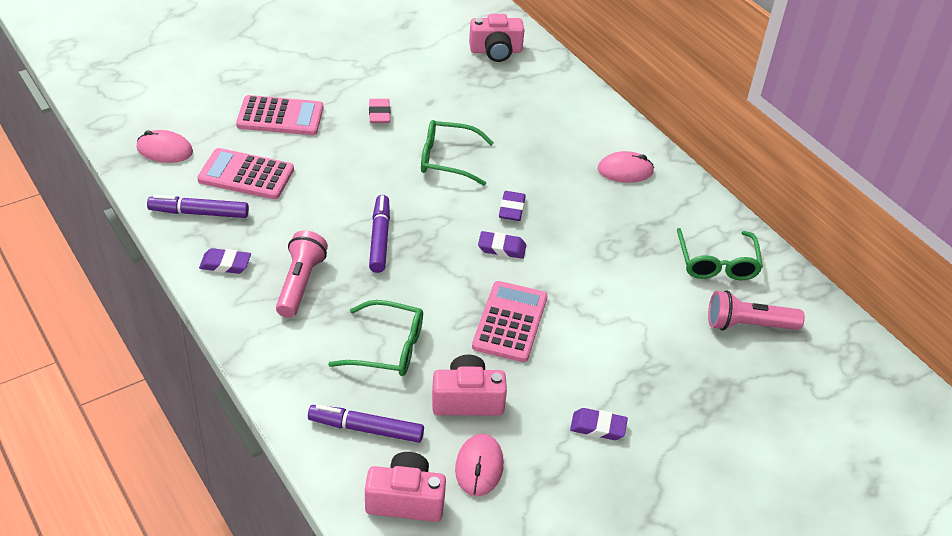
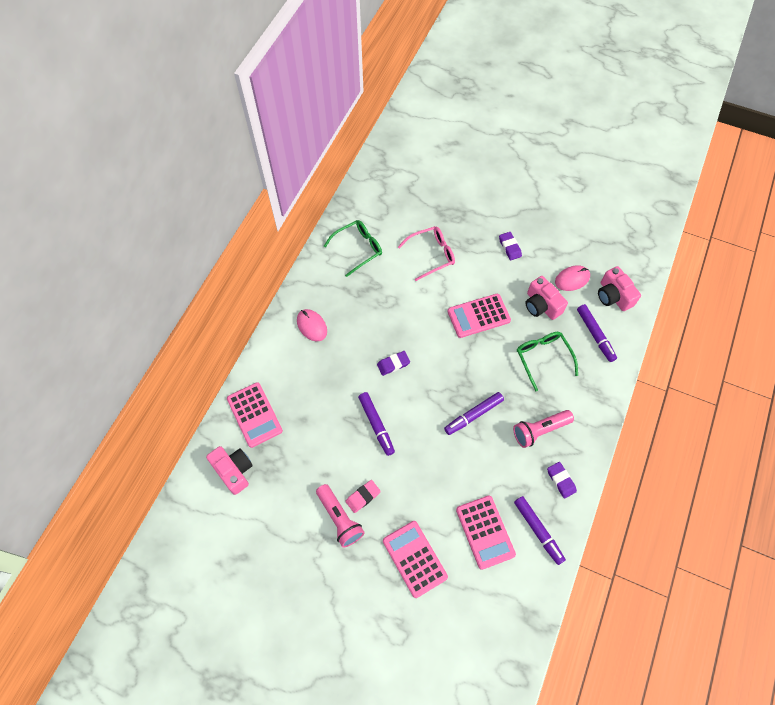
camera: 120 degrees left, 20 degrees up
pink mouse [137,130,193,163] -> none
green glasses [421,120,494,186] -> purple marker [358,392,395,456]
purple eraser [478,231,526,259] -> none
pink flashlight [708,290,805,331] -> pink flashlight moved to [316,484,365,548]
none -> pink calculator [227,382,283,448]
none -> pink glasses [398,226,455,281]

